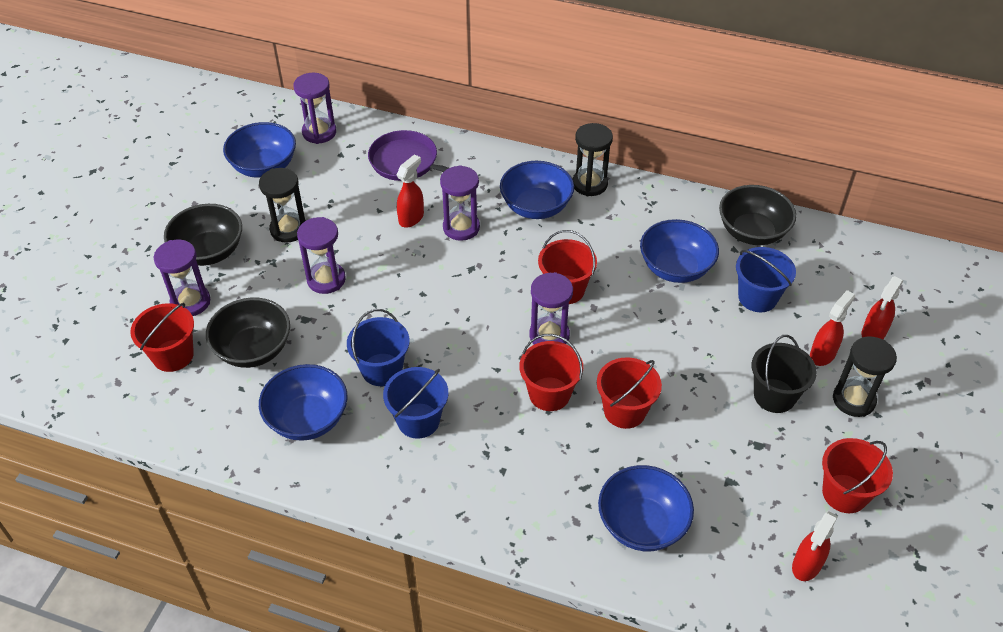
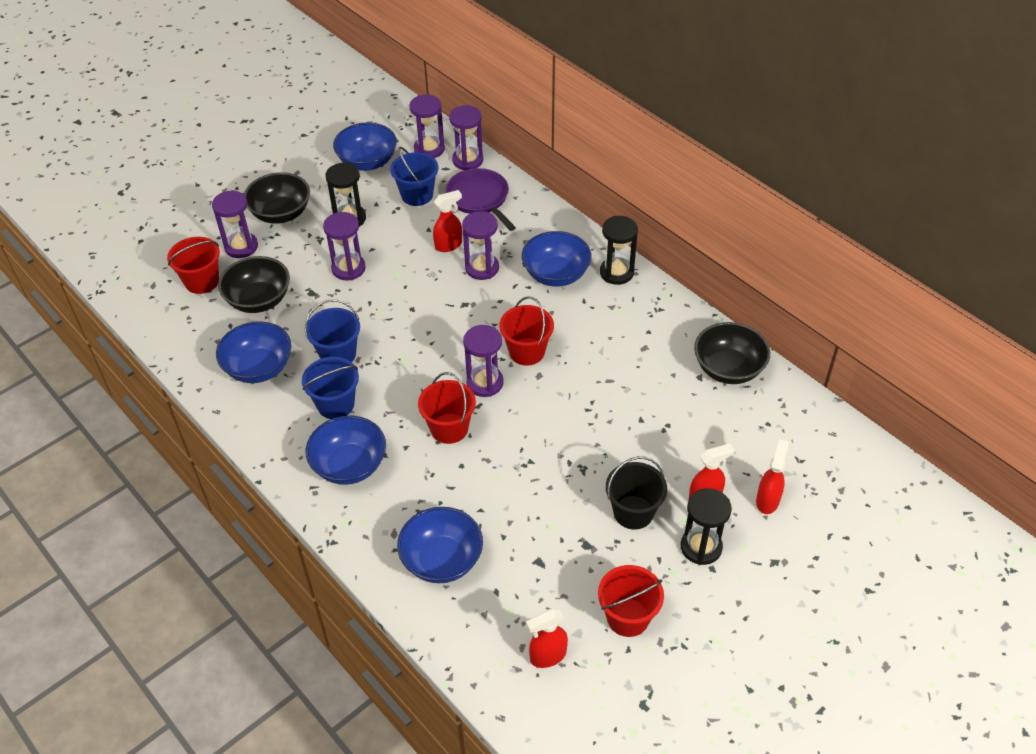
camera: 30 degrees right, 0 degrees up
red bucket [597,357,662,429] -> none
blue bowl [640,219,719,283] -> blue bowl moved to [305,416,386,485]
blue bucket [736,247,796,312] -> blue bucket moved to [390,147,438,206]
red spray bottle [861,276,903,340] -> red spray bottle turned 135 degrees clockwise [756,439,789,514]
none -> purple hourglass [449,105,484,170]

